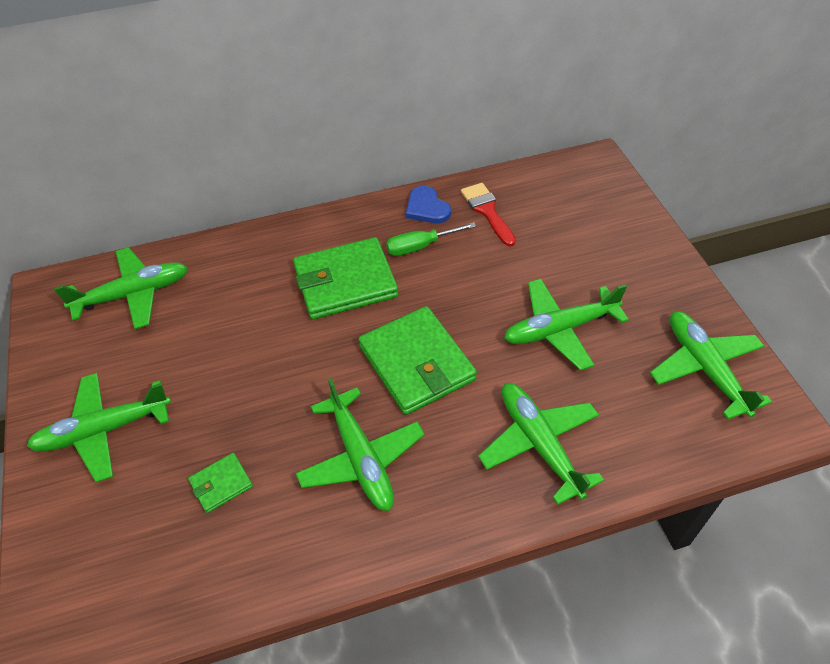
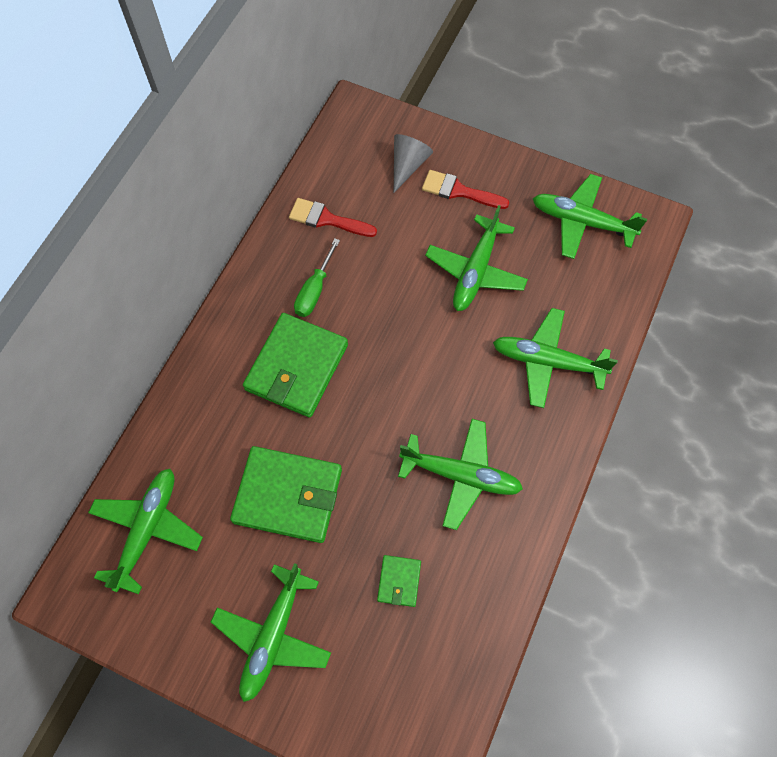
camera: 50 degrees left, 15 degrees up
green wallet [358,306,477,415] -> green wallet moved to [230,446,342,543]
blue heart [406,186,451,223] -> none
none -> grey cone [394,134,433,192]
none -> red brush [422,170,509,209]

